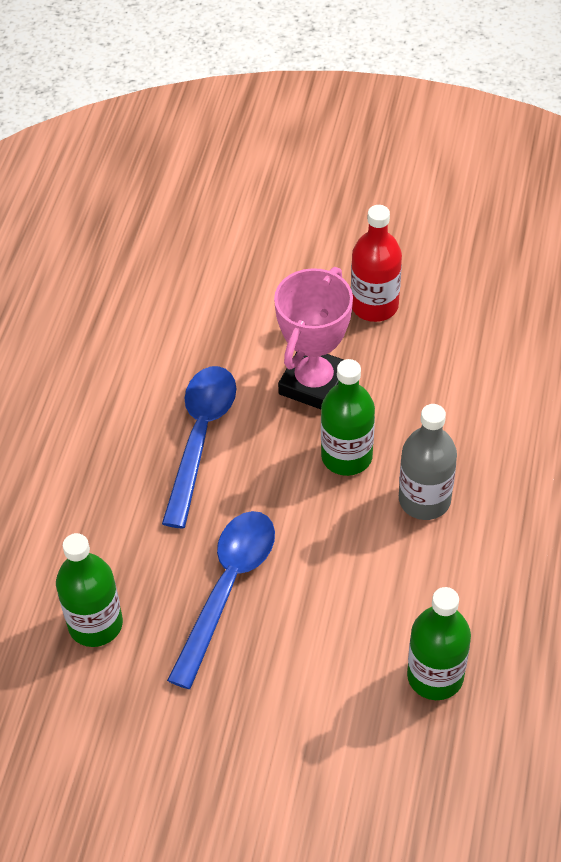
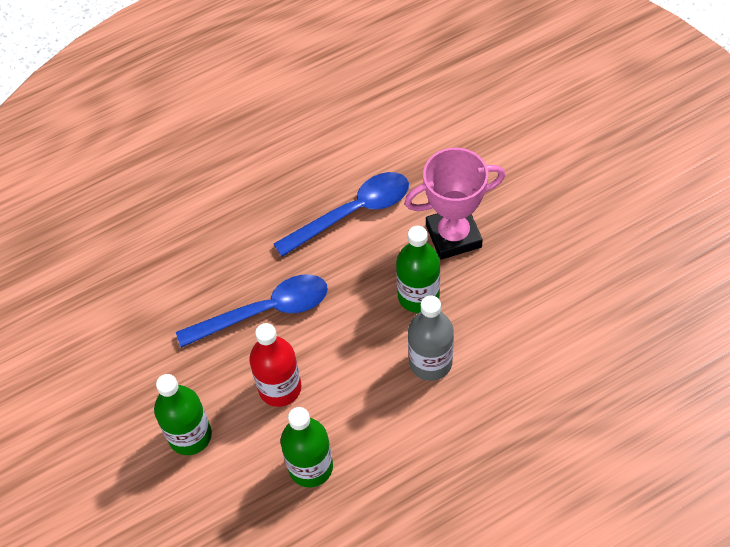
camera: 50 degrees right, 5 degrees up
green bottle [56,533,123,647] -> green bottle moved to [154,374,212,455]
red bottle [351,205,402,322] -> red bottle moved to [249,323,302,407]

